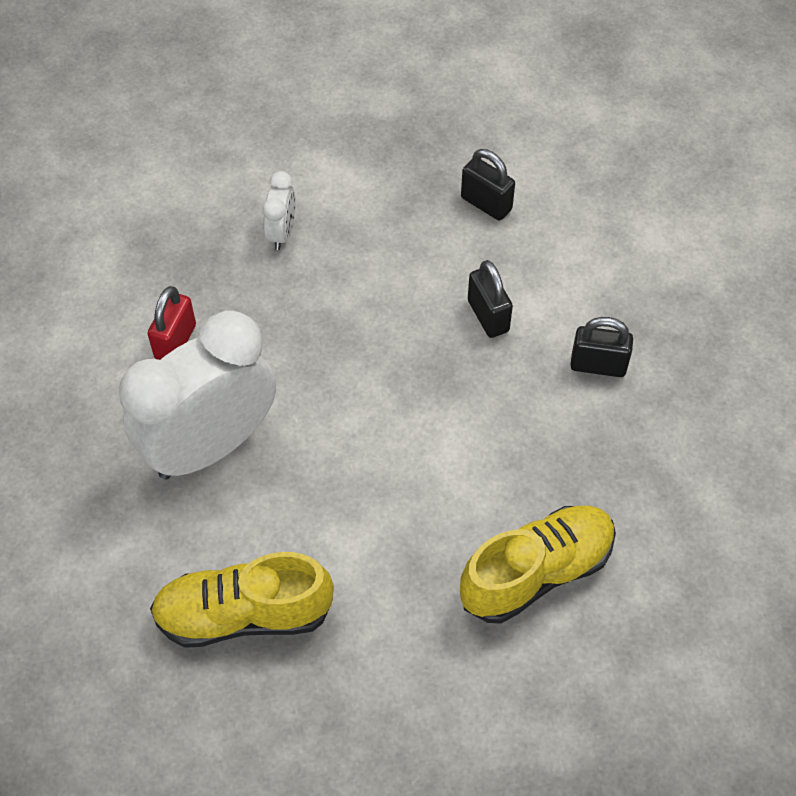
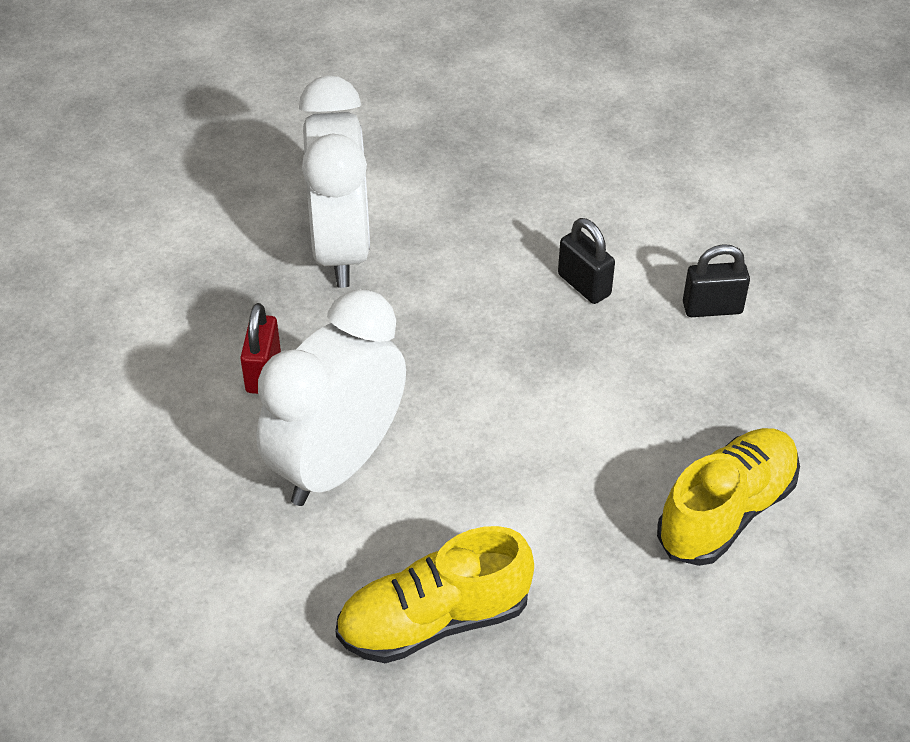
camera: 15 degrees left, 10 degrees down
white clock [262,171,296,250] -> white clock [299,75,370,288], size x2.36
black padlock [461,149,515,221] -> none

